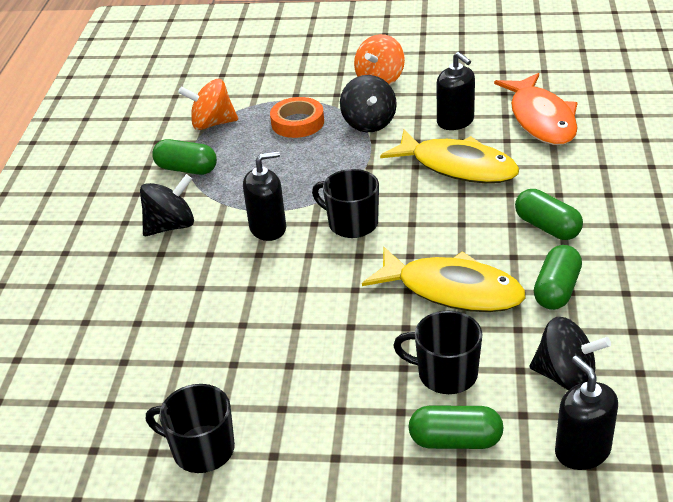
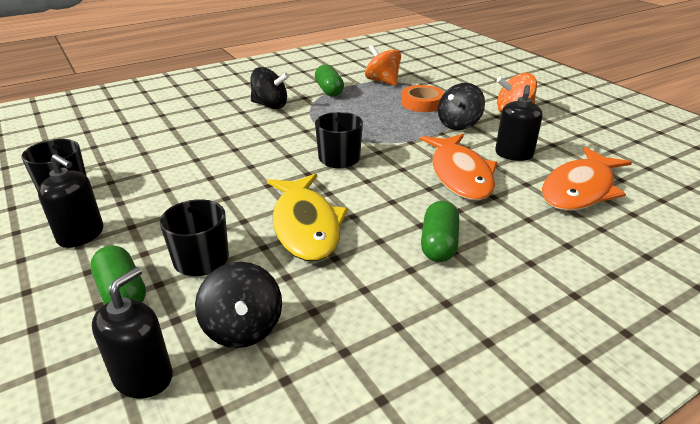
camera: 50 degrees right, 5 degrees down
black soap dispenser [243,151,286,241] -> black soap dispenser moved to [38,154,103,248]
yellow fish [380,129,519,183] -> orange fish [420,134,497,201]
green capsule [534,245,582,310] -> none

